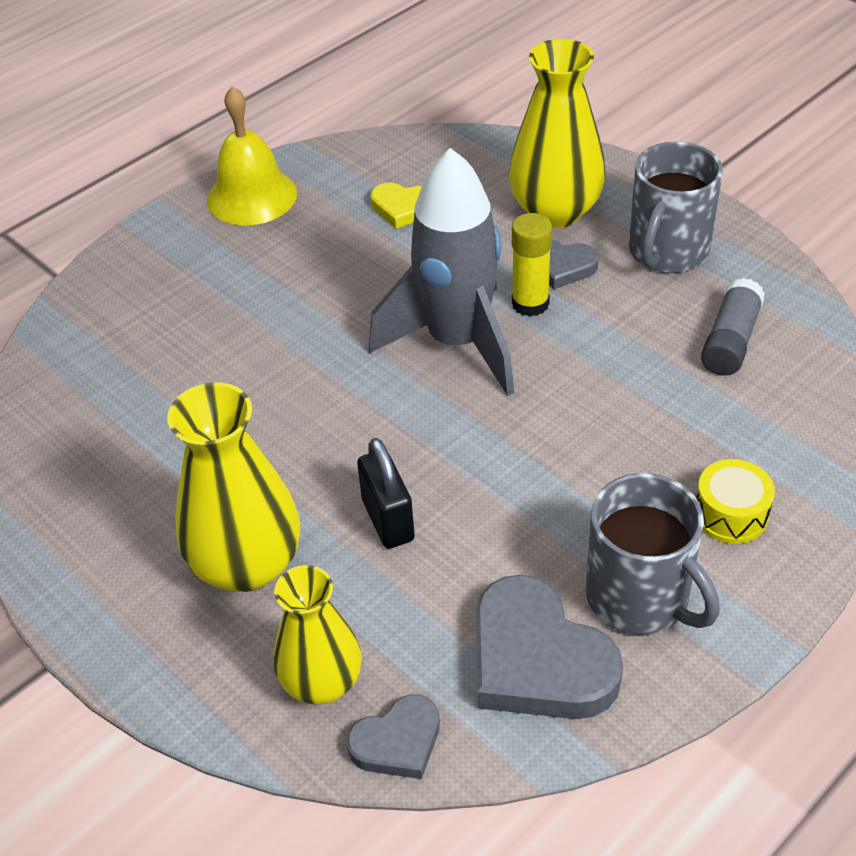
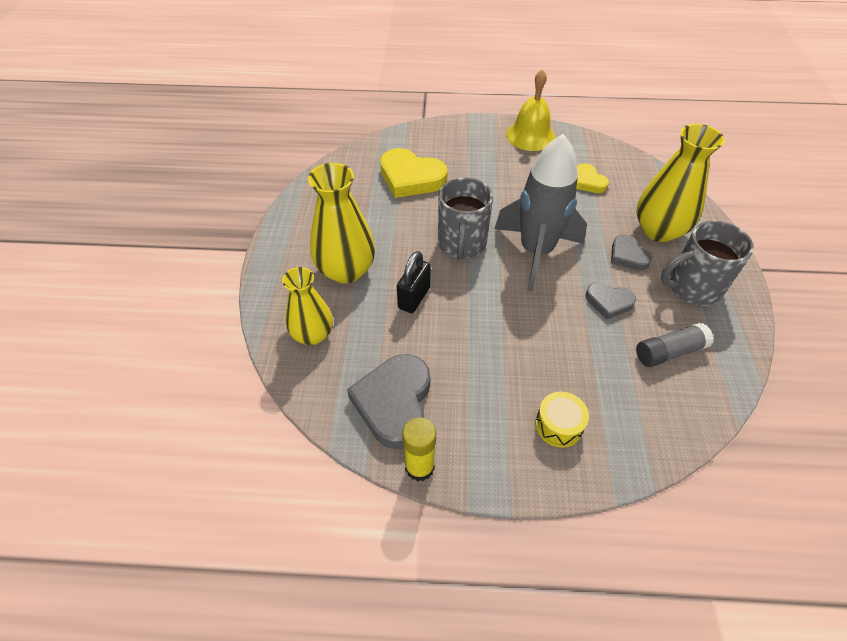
camera: 45 degrees right, 5 degrees up
grey heart [347,694,440,779] -> grey heart moved to [586,282,636,319]
yellow glue stick [512,213,552,317] -> yellow glue stick moved to [402,417,436,481]
grey mug [586,473,720,635] -> grey mug moved to [438,177,493,260]
none -> yellow heart [380,148,448,198]

